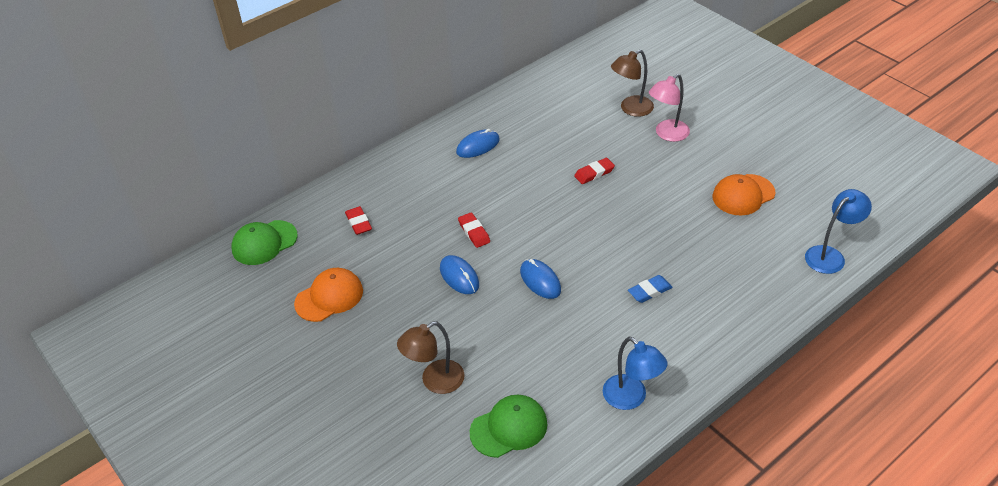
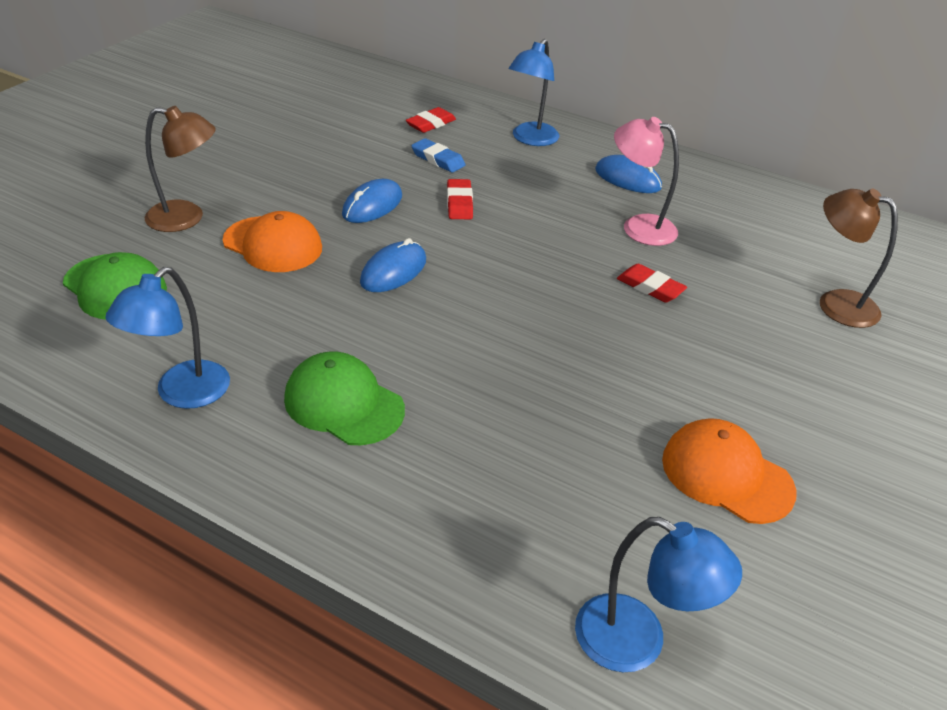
camera: 65 degrees right, 5 degrees down
green cap [231,220,298,265] -> green cap moved to [284,352,405,445]
orange cap [294,268,363,322] -> orange cap moved to [223,211,322,272]
brown lamp [397,321,465,394] -> brown lamp turned 150 degrees clockwise [145,106,216,232]
red eraser [458,212,490,248] -> red eraser turned 45 degrees counterclockwise [447,179,473,219]
blue eraser [628,275,673,303] -> blue eraser moved to [411,138,466,173]
pink lamp [649,74,690,142] -> pink lamp moved to [614,117,679,246]
none -> blue lamp [509,39,559,146]

